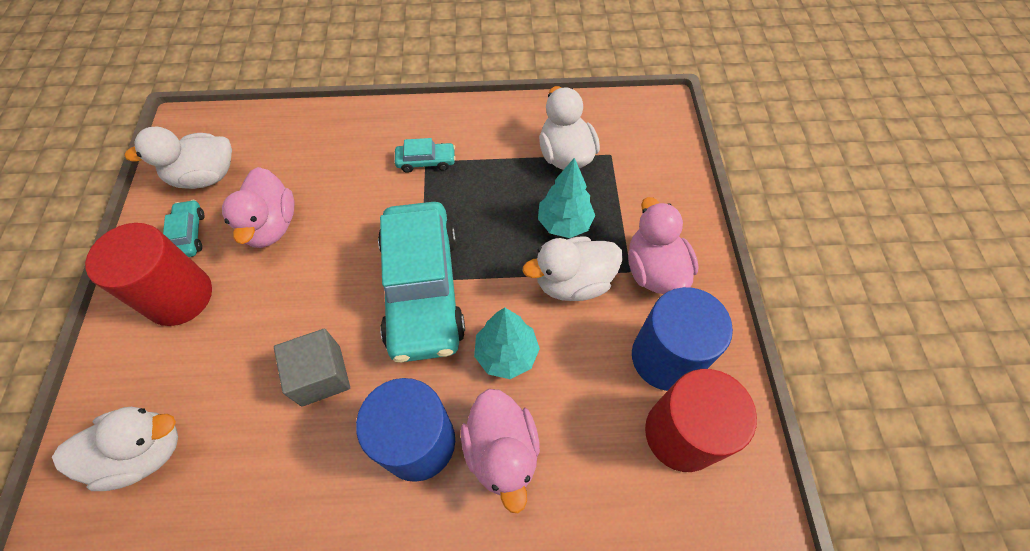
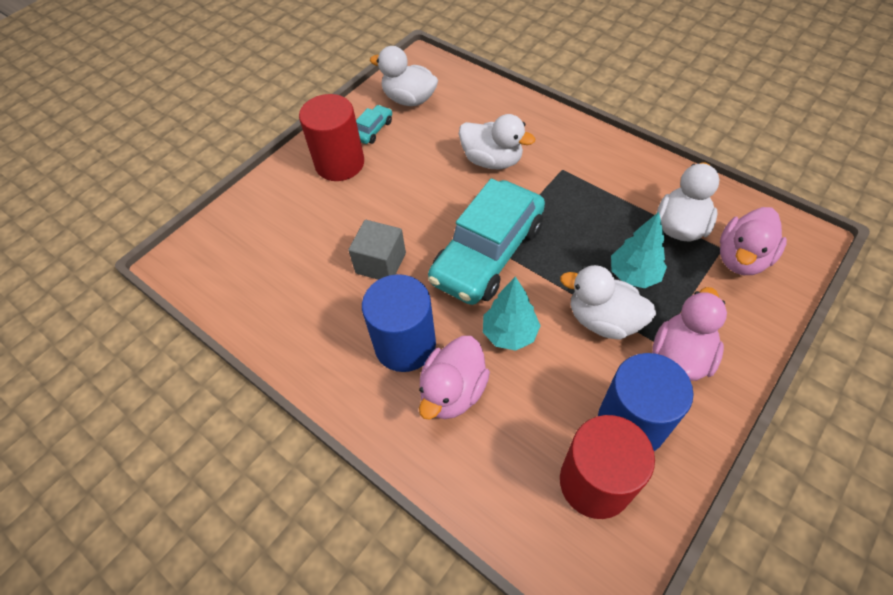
camera: 45 degrees right, 5 degrees down
white duck [52,407,178,491] -> white duck moved to [459,114,535,169]
pink duck [222,167,294,248] -> pink duck moved to [720,207,787,275]
turquoise car [395,138,456,173] -> none

